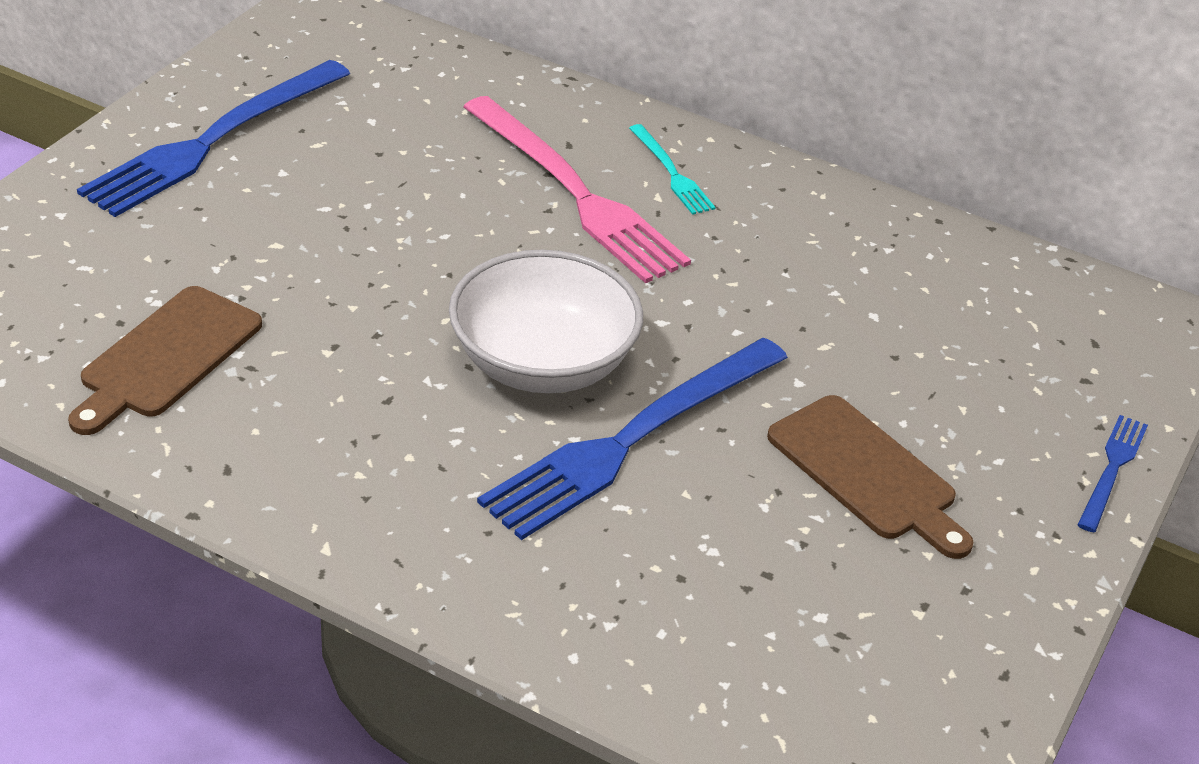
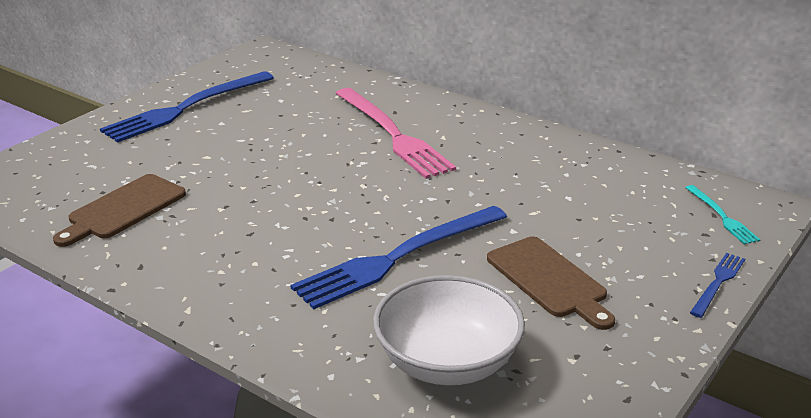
camera: 10 degrees right, 10 degrees down
white bowl [449,250,643,393] -> white bowl moved to [373,275,525,385]
turquoise fork [629,124,715,215] -> turquoise fork moved to [685,185,760,244]

